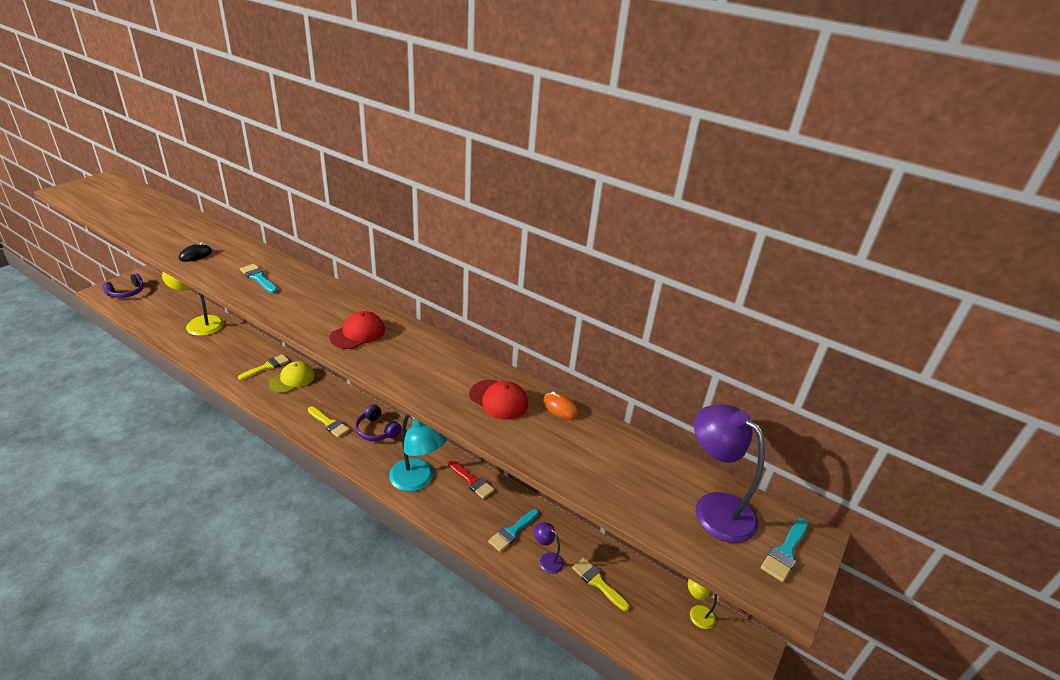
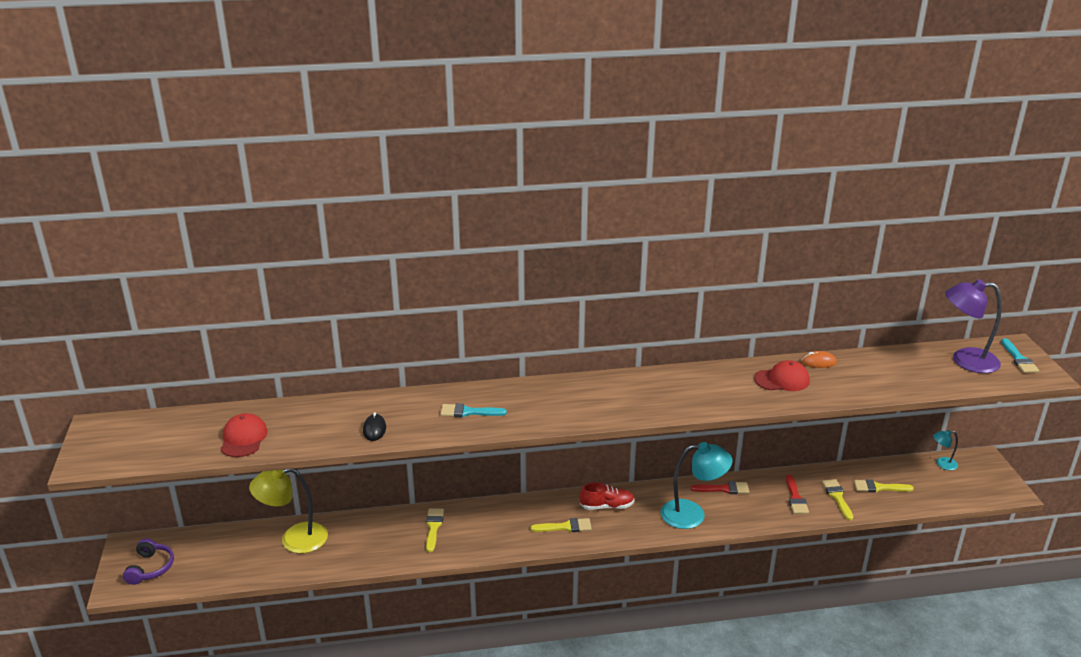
camera: 40 degrees left, 5 degrees down
yellow cap [269,361,315,393] -> none
red cap [330,311,385,349] -> red cap moved to [221,413,268,457]
purple headphones [355,404,401,441] -> red shoe [580,482,635,510]
turquoise brush [488,509,539,552] -> red brush [786,475,809,514]
purple lamp [534,522,564,574] -> yellow brush [822,479,853,520]
yellow lamp [688,579,717,629] -> turquoise lamp [933,430,958,470]

